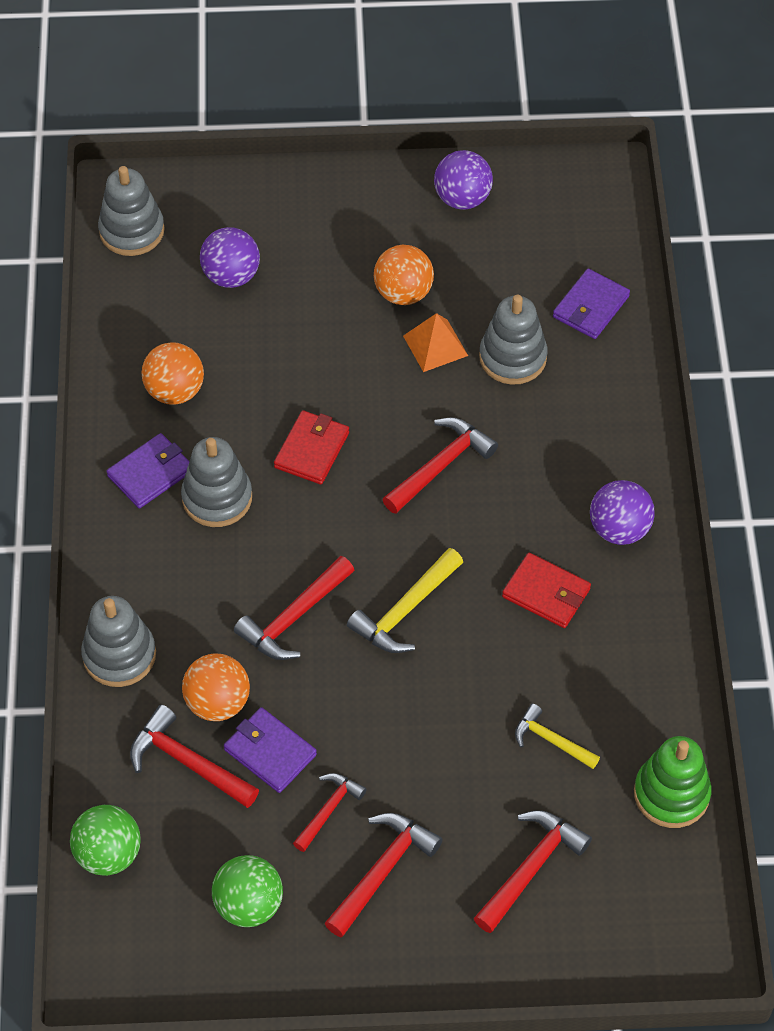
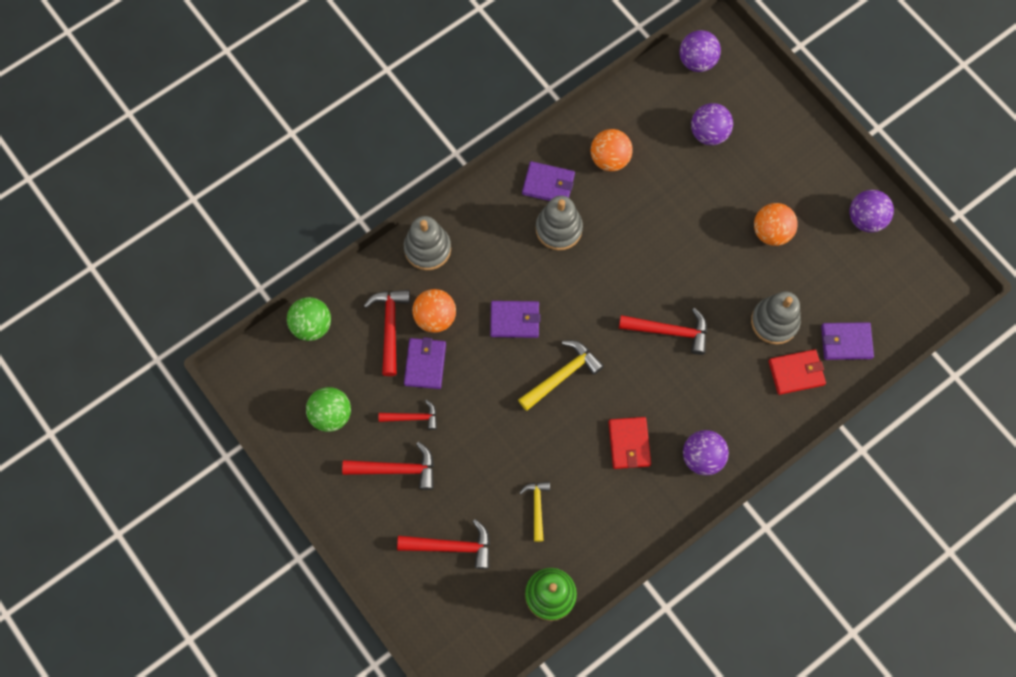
camera: 55 degrees right, 15 degrees up
grey stacking toy [98,166,165,256] -> purple ball [679,30,721,72]
red hammer [234,556,354,660] -> purple wallet [490,301,540,338]
red wallet [274,410,349,484] -> red wallet moved to [769,349,826,395]
yellow hammer [347,548,463,653] -> yellow hammer turned 135 degrees clockwise [518,340,604,411]
orange pyramid [403,313,468,372] -> none

